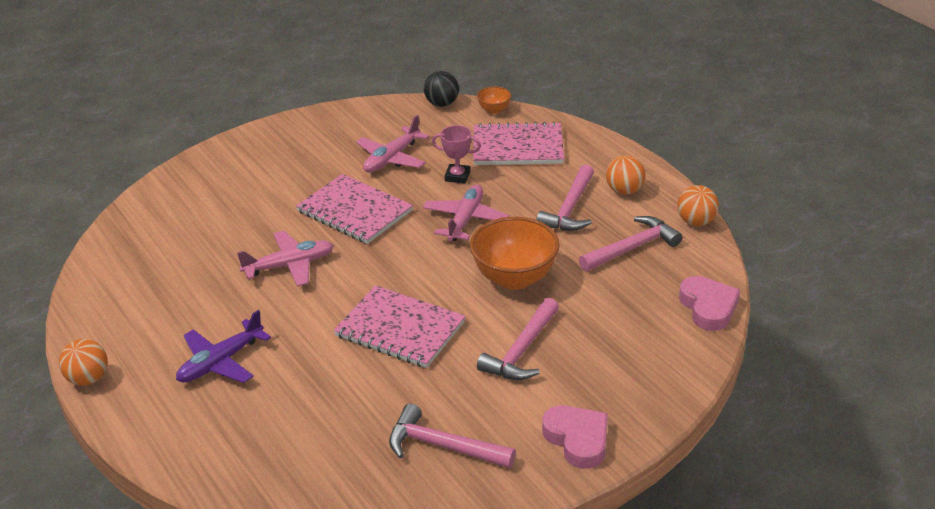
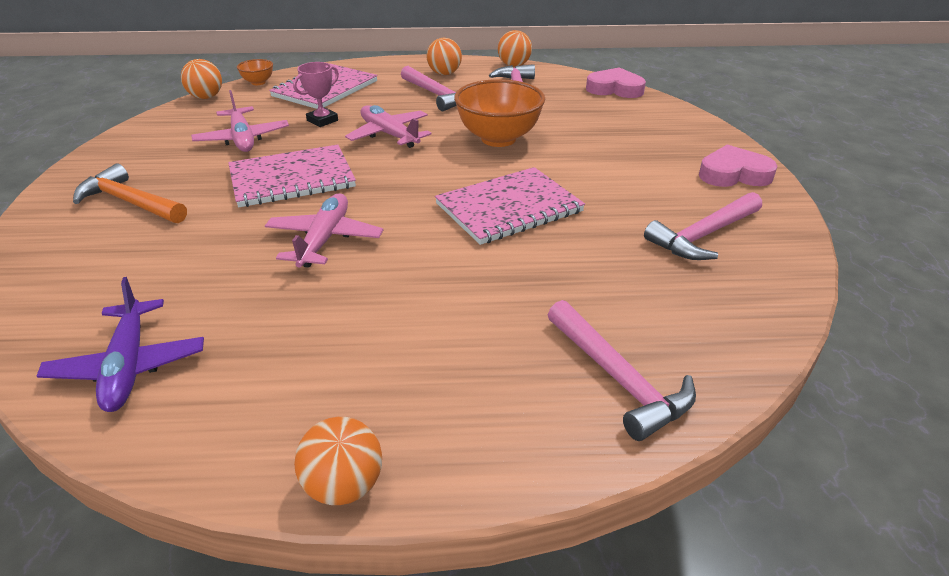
camera: 60 degrees left, 0 degrees up
purple plane [176,310,271,383] -> purple plane moved to [37,277,204,412]
black ball [424,71,459,107] -> orange ball [181,59,222,99]
pink hammer [477,298,559,380] -> pink hammer moved to [548,300,696,441]
none -> orange hammer [73,163,187,223]

